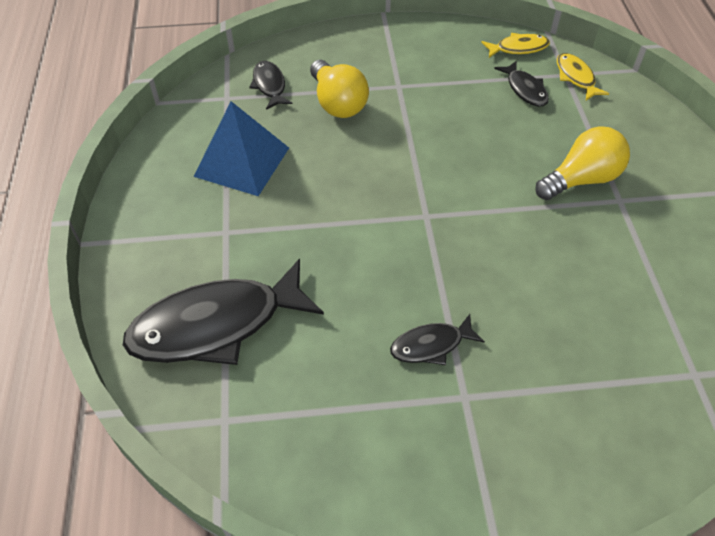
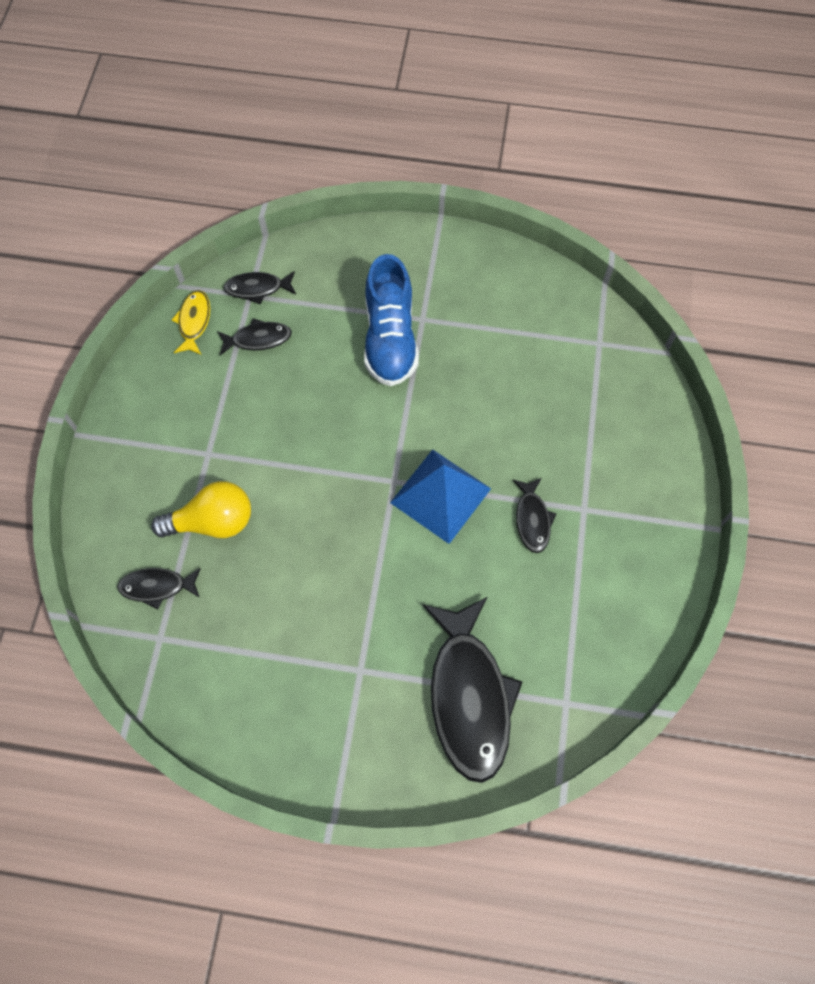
camera: 75 degrees left, 15 degrees up
blue pyramid [193,101,289,196] -> blue pyramid moved to [390,449,491,544]
yellow light bulb [535,126,630,200] -> blue shoe [364,254,419,386]
yellow fish [557,53,610,101] -> black fish [223,271,296,304]

